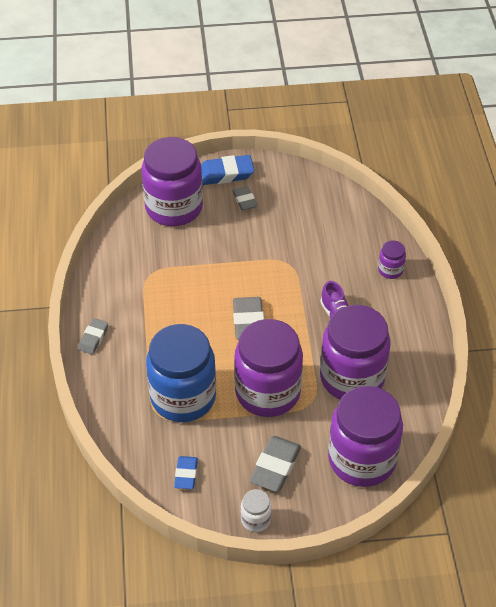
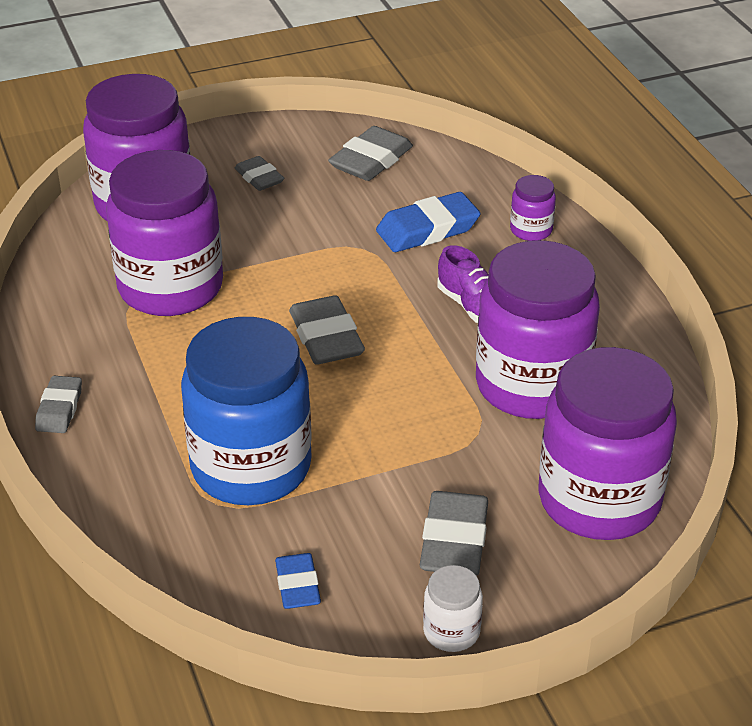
camera: 15 degrees left, 10 degrees down
blue eraser [201,155,254,185] -> blue eraser moved to [376,192,480,252]
purple jar [234,319,303,417] -> purple jar moved to [106,150,223,316]
none -> grey eraser [328,126,413,181]

